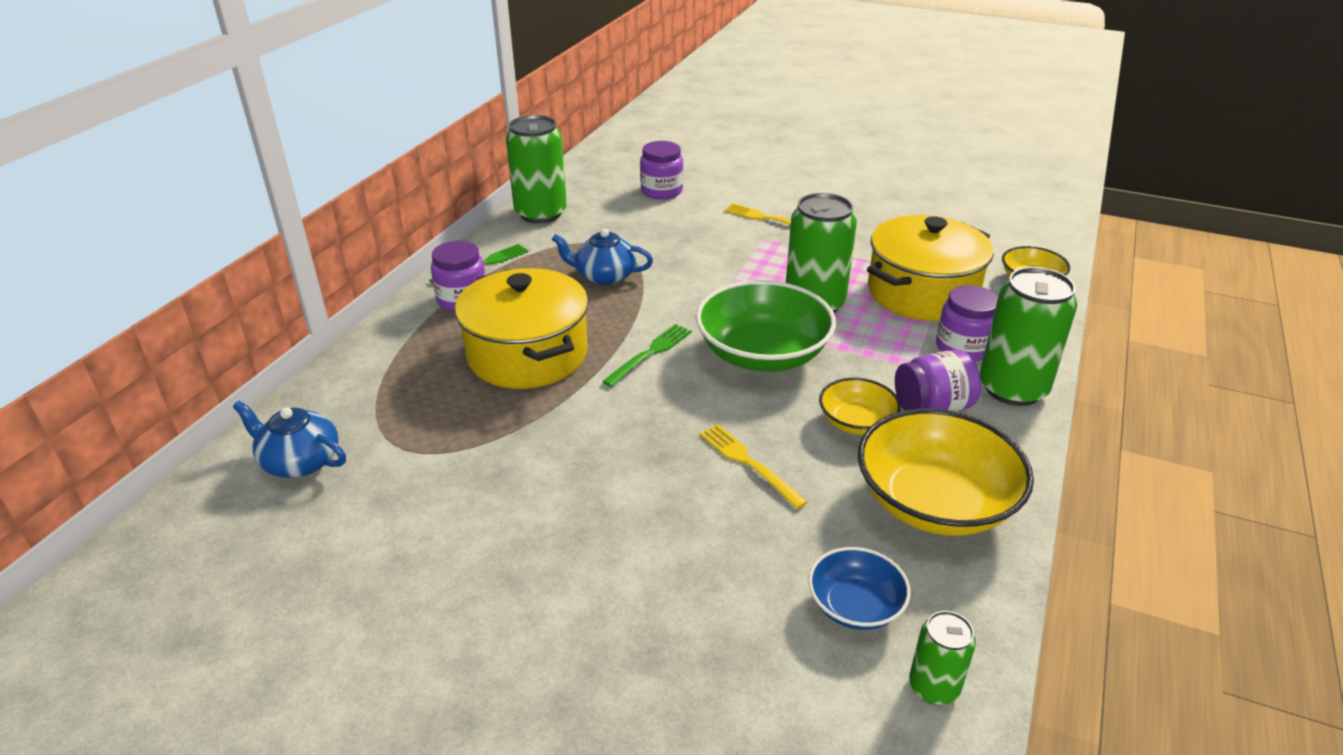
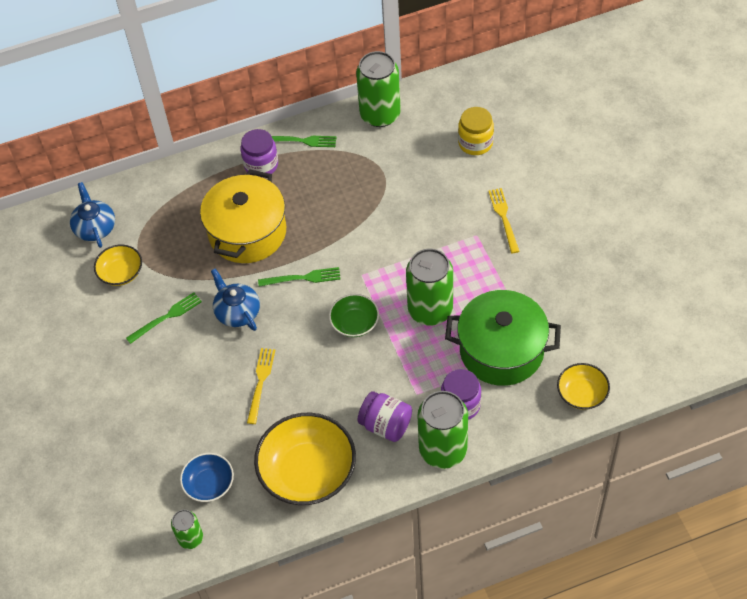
camera: 50 degrees right, 20 degrees up
blue teapot [552,229,653,285] -> blue teapot moved to [211,269,260,331]
purple jar [640,141,683,199] -> yellow jar [458,107,494,155]
green bowl [696,280,836,372] -> green bowl [329,294,379,337], size x0.53
yellow bowl [819,378,901,435] -> yellow bowl moved to [94,244,142,286]
yellow pot [867,215,994,321] -> green pot [445,290,561,386]
none -> green fork [126,292,202,344]

